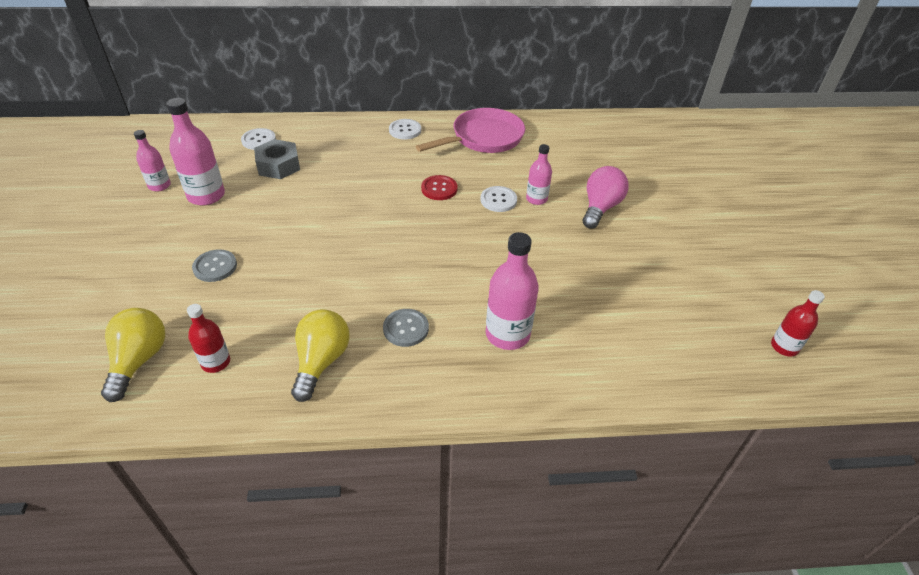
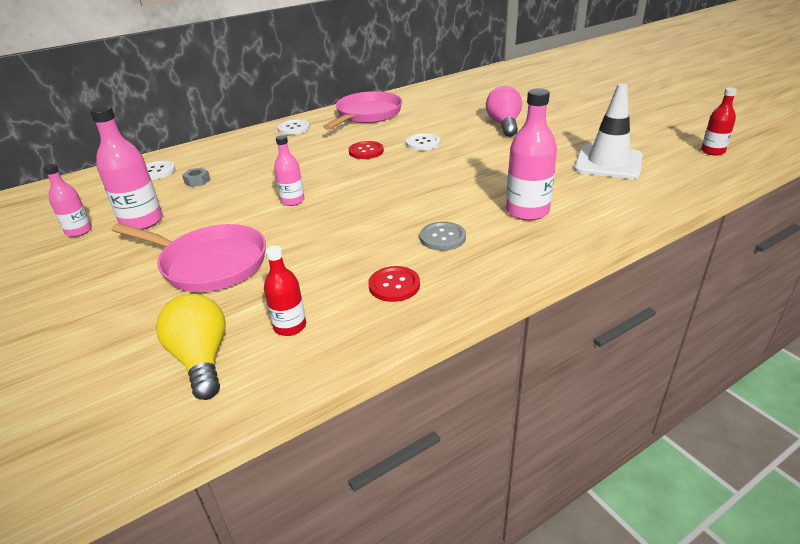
camera: 25 degrees left, 10 degrees down
grey button [192,249,237,282] -> pink pan [111,223,266,292]
grey nut [254,139,300,179] -> grey nut [182,168,210,187], size x0.52
yellow light bulb [291,309,350,402] -> red button [368,266,420,302]
pink bottle [526,144,552,205] -> pink bottle moved to [274,135,305,206]
none -> white traffic cone [574,83,643,179]

